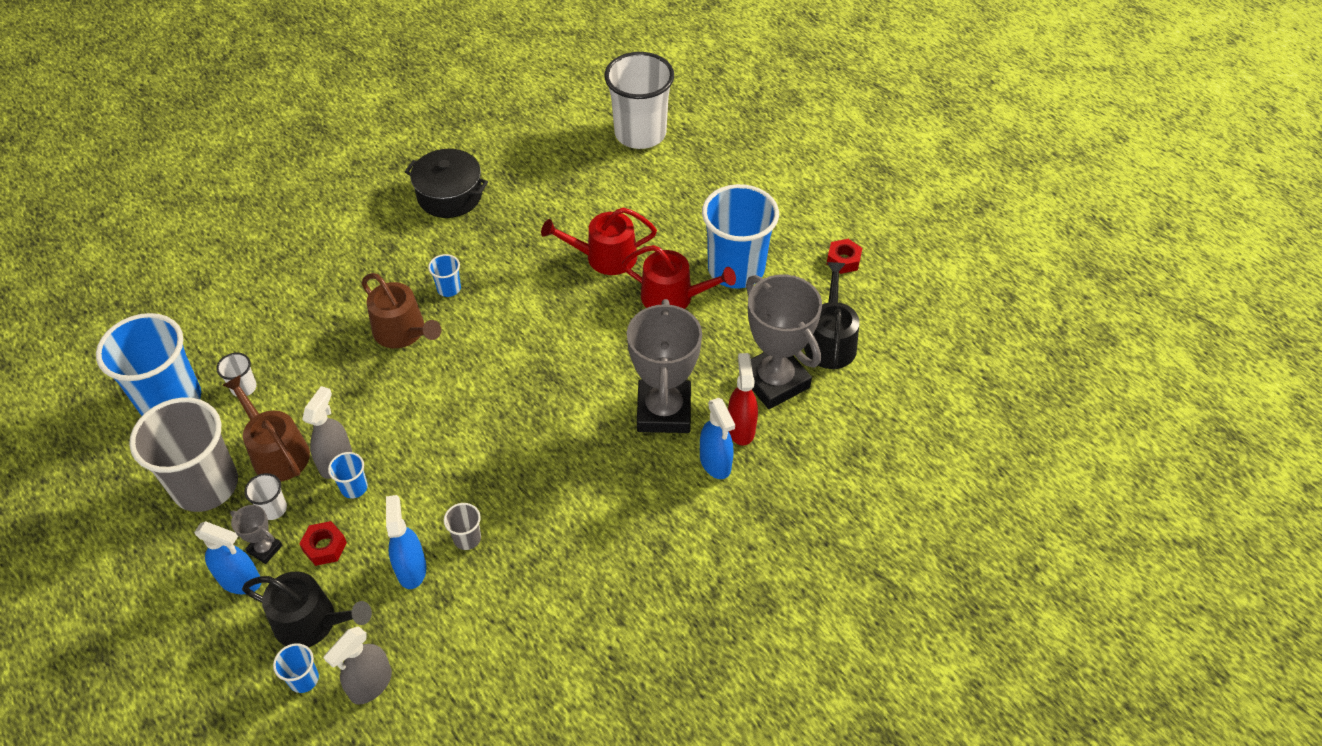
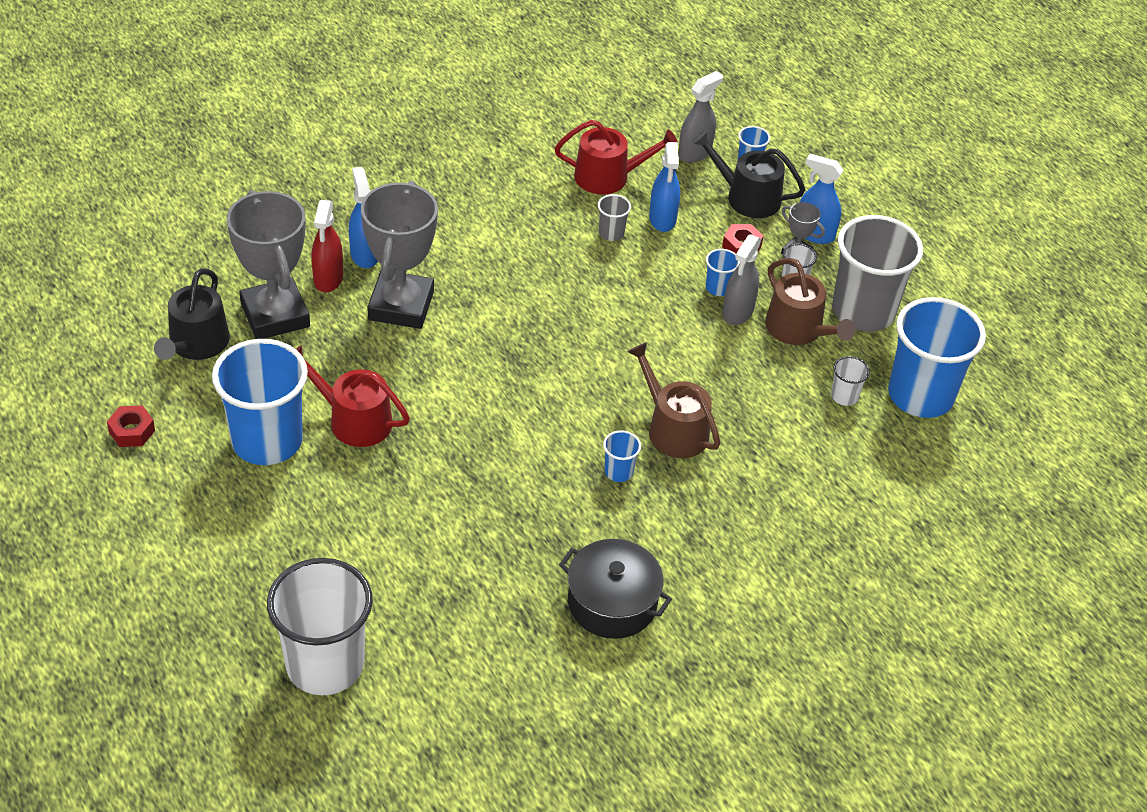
camera: 175 degrees left, 5 degrees down
red watering can [541,208,657,275] -> red watering can moved to [555,120,677,194]

